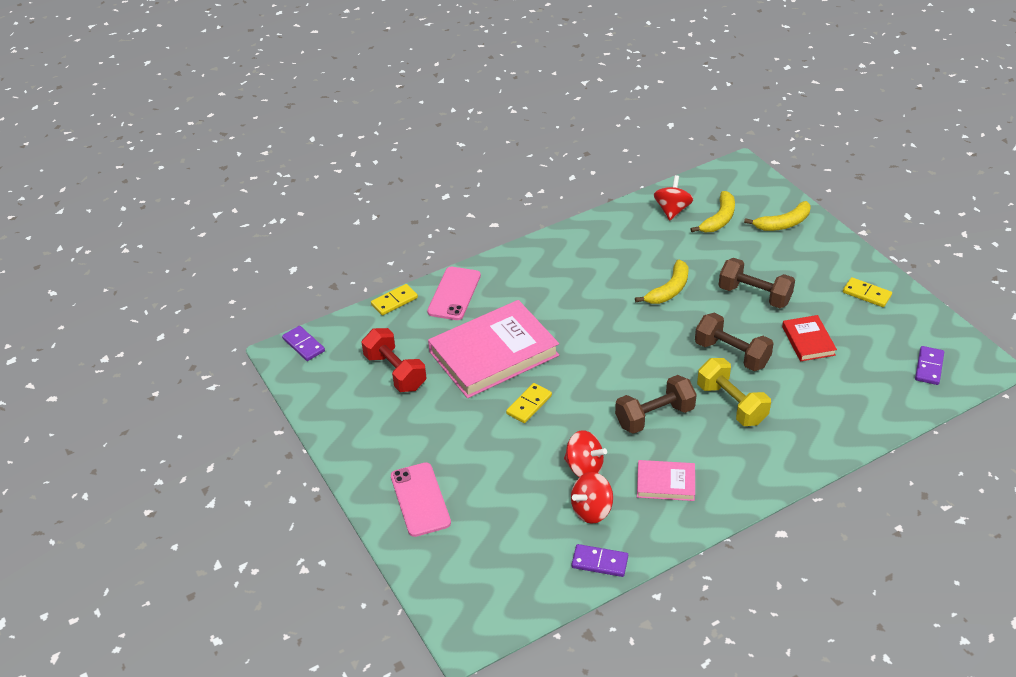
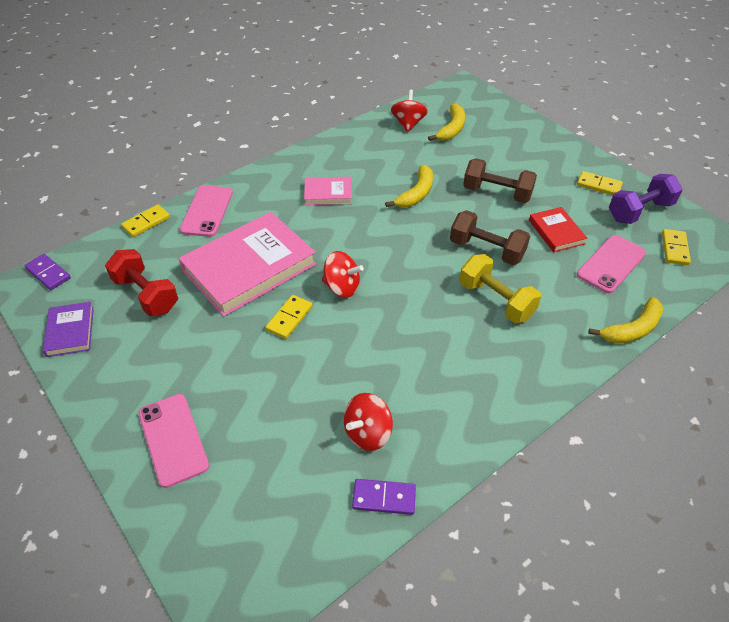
camera: 10 degrees left, 5 degrees up
red spinning top [564,430,607,477] -> red spinning top moved to [322,251,364,298]
brown dumbbell [615,375,697,434] -> none
pink book [637,460,695,501] -> pink book moved to [304,177,352,205]
yellow banana [744,201,811,231] -> yellow banana moved to [588,297,663,344]
purple domino [915,346,944,385] -> yellow domino [662,229,691,265]
none -> purple book [43,302,94,357]
none -> pink phone [577,235,646,293]
none -> purple dumbbell [609,174,683,224]

